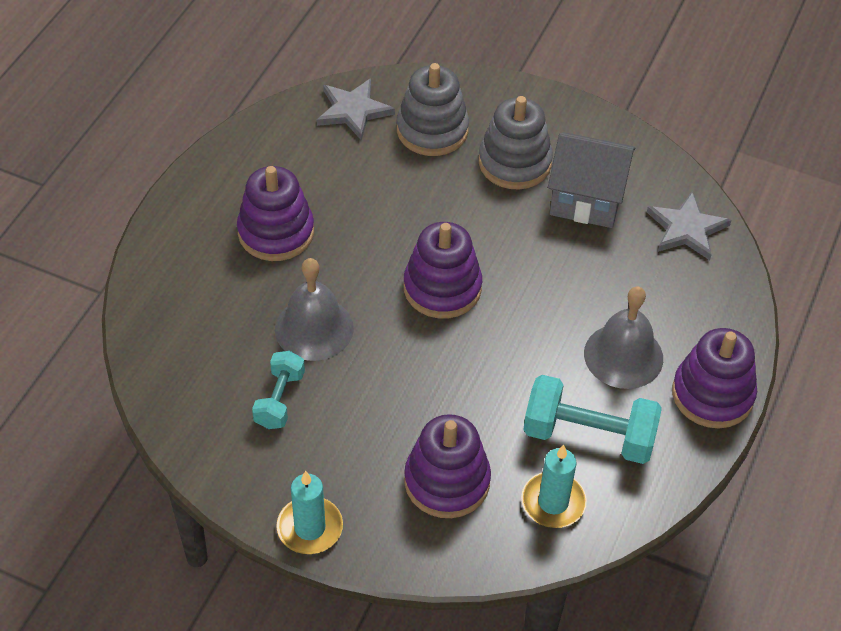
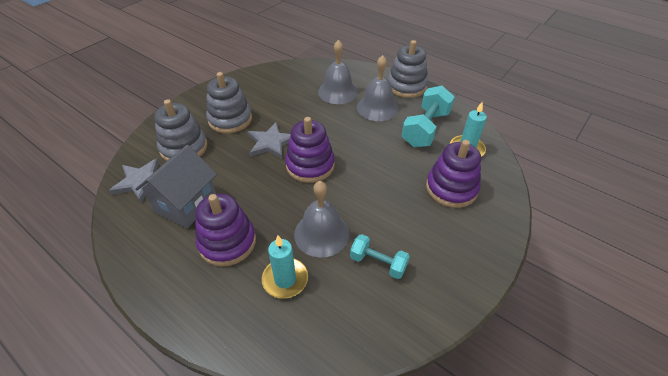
camera: 75 degrees left, 5 degrees down
turquoise candle [276,471,343,554] -> turquoise candle moved to [262,235,308,299]
grey house [548,132,635,228] -> grey house moved to [135,145,217,228]
grey star [647,192,731,260] -> grey star moved to [248,122,291,159]
purple stacking toy [672,328,757,428] -> grey stacking toy [388,40,428,98]
none -> grey bell [318,40,358,104]

